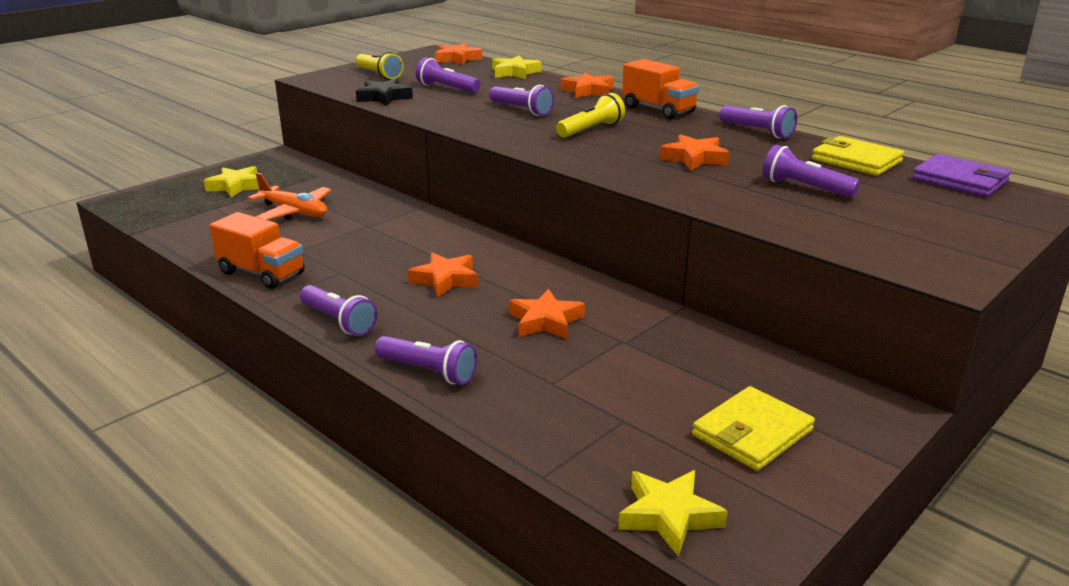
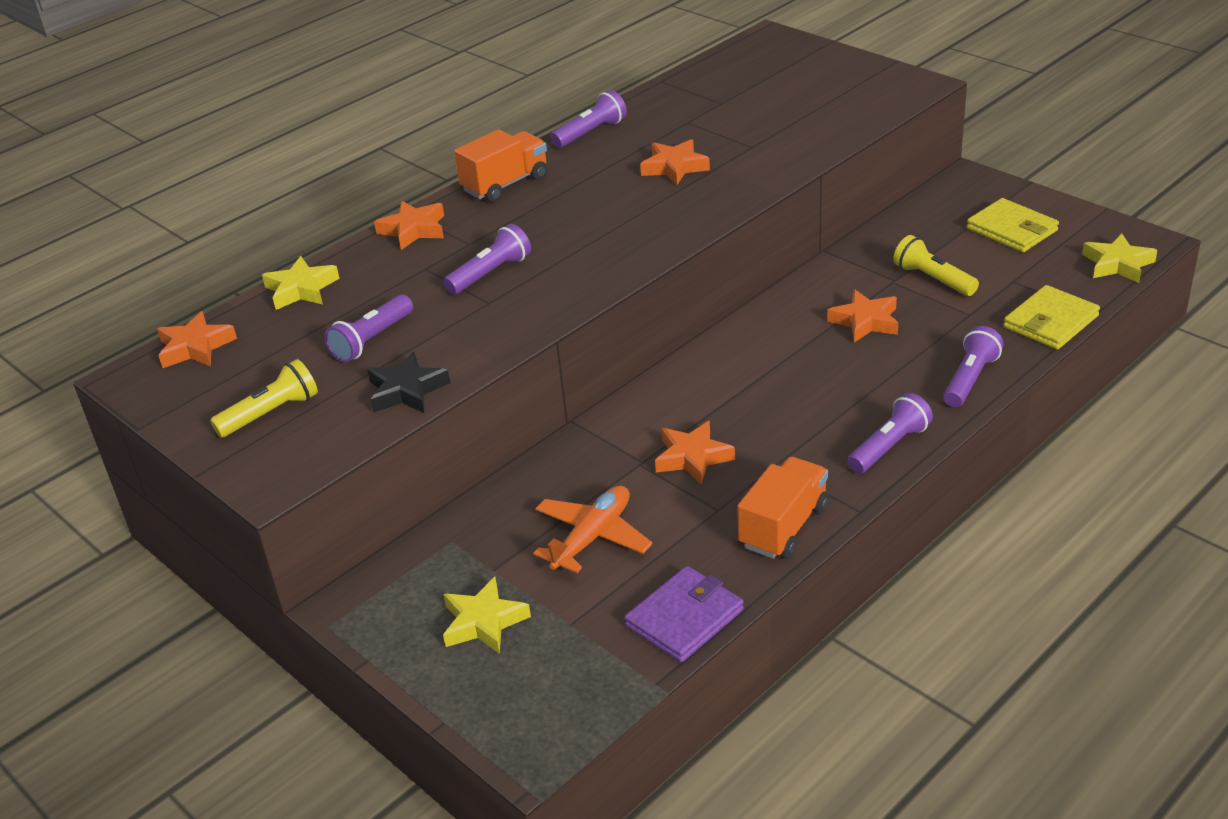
camera: 85 degrees left, 10 degrees up
orange star [408,253,478,297] -> orange star moved to [655,421,735,485]
yellow flashlight [556,93,625,138] -> yellow flashlight moved to [893,235,979,296]
purple flashlight [762,145,860,198] -> none
yellow wallet [812,136,904,176] -> yellow wallet moved to [1004,285,1100,349]
purple wallet [912,154,1011,197] -> purple wallet moved to [624,566,744,662]

